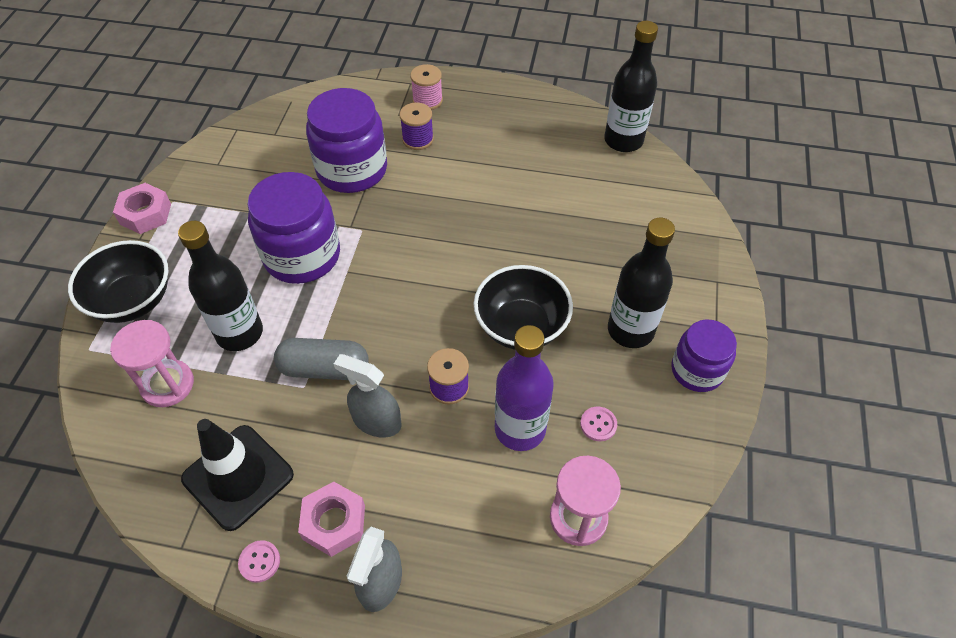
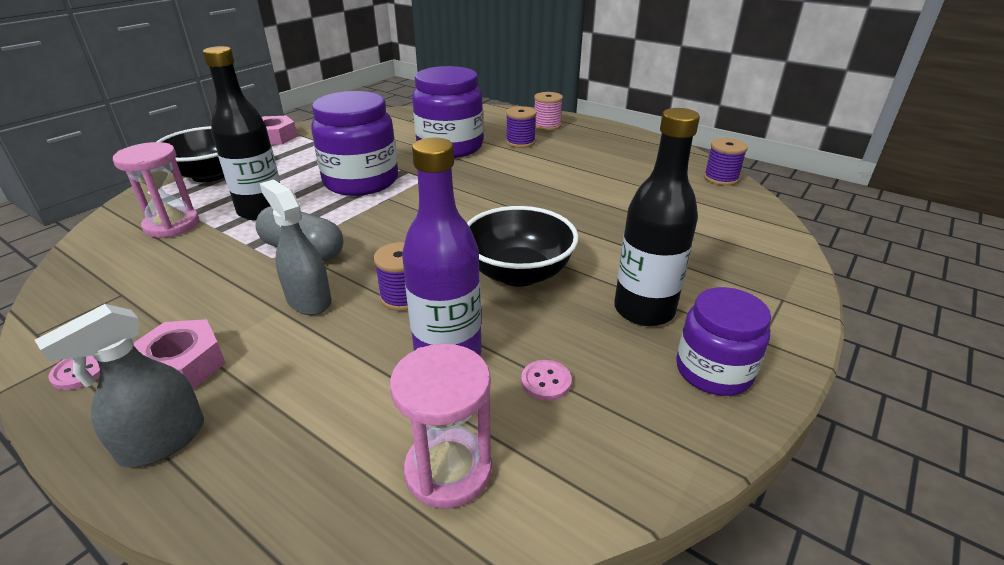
camera: 25 degrees right, 20 degrees down
black traffic cone [181,419,294,531] -> none
black bottle [604,21,658,152] -> purple spool [704,138,748,186]

